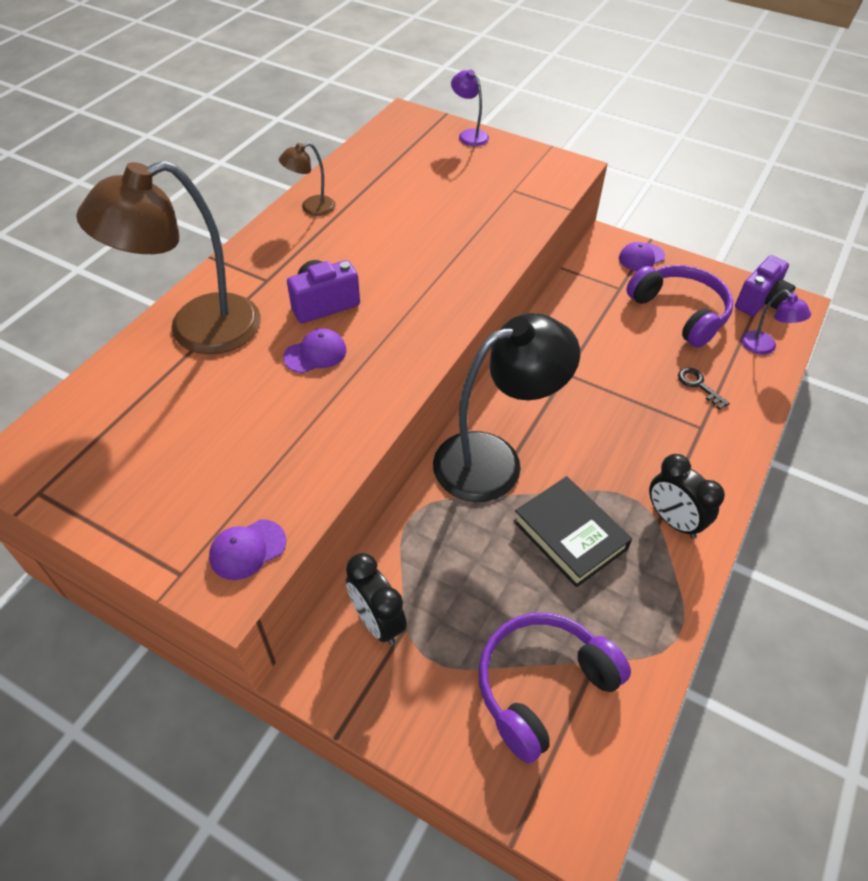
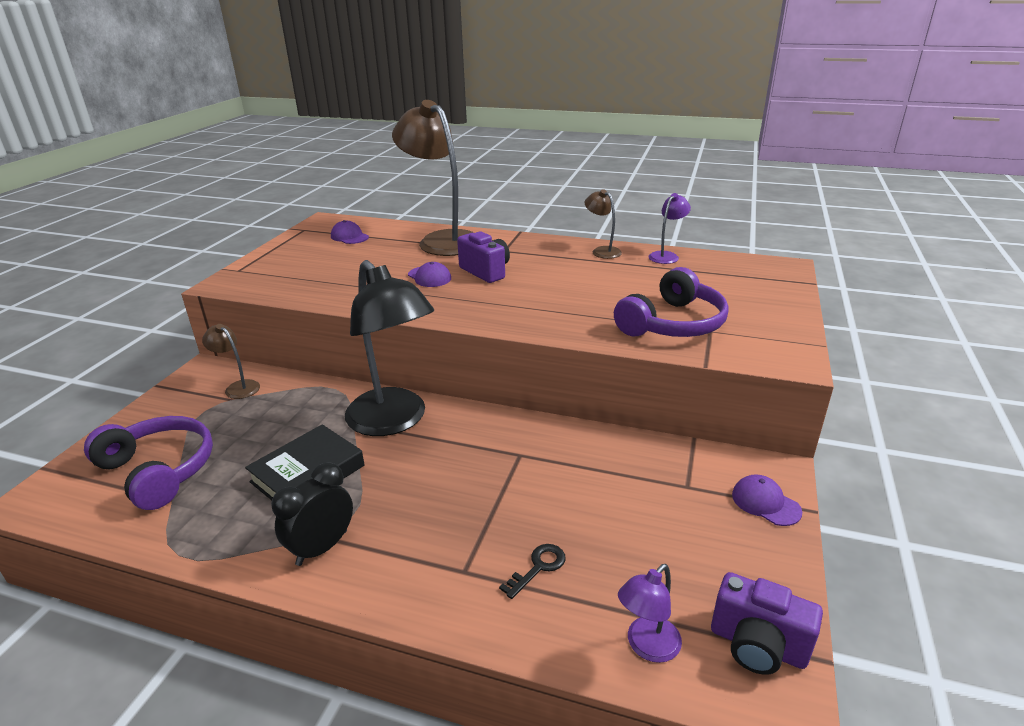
camera: 80 degrees right, 20 degrees down
purple cap [209,519,286,580] -> purple cap moved to [331,220,369,244]
black clock [346,553,407,645] -> brown lamp [202,324,260,399]
purple lamp [451,69,489,146] -> purple lamp moved to [648,193,691,264]
purple headphones [626,265,733,348] -> purple headphones moved to [614,267,729,337]

